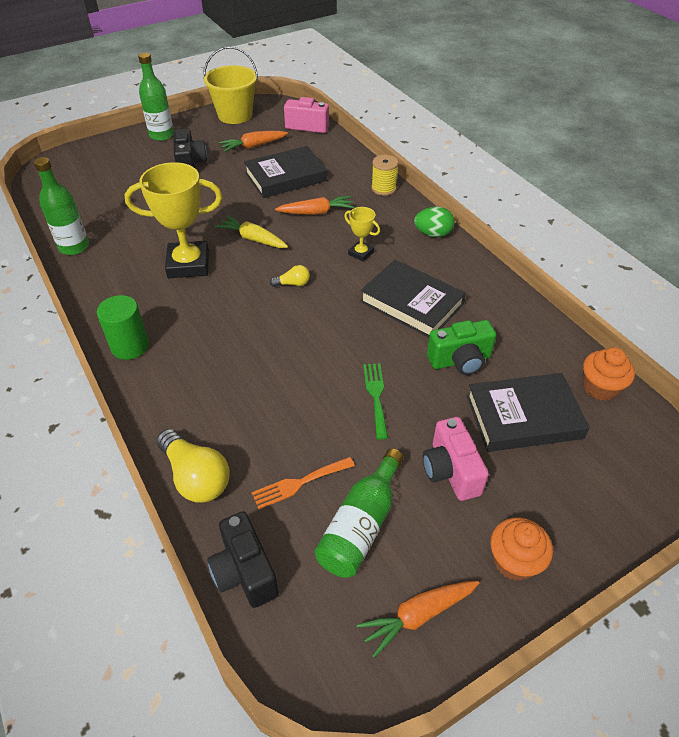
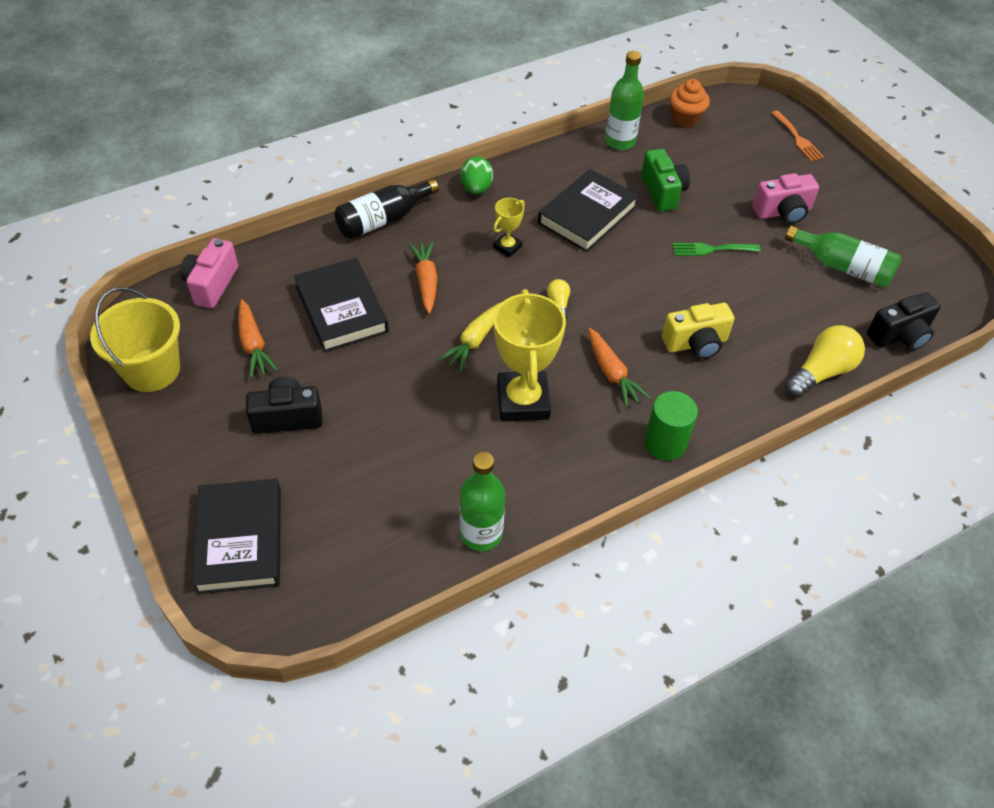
camera: 90 degrees left, 5 degrees up
green bottle [138,53,174,141] -> green bottle moved to [605,51,644,150]
orange fork [252,457,355,509] -> orange fork moved to [771,111,824,162]
orange carrot [357,581,479,658] -> orange carrot moved to [588,328,650,408]
yellow spool [371,155,398,196] -> black bottle [335,179,439,239]
black book [466,373,590,452] -> black book moved to [192,479,281,594]
orange cupcake [490,517,553,581] -> none
none -> yellow camera [662,303,734,359]

